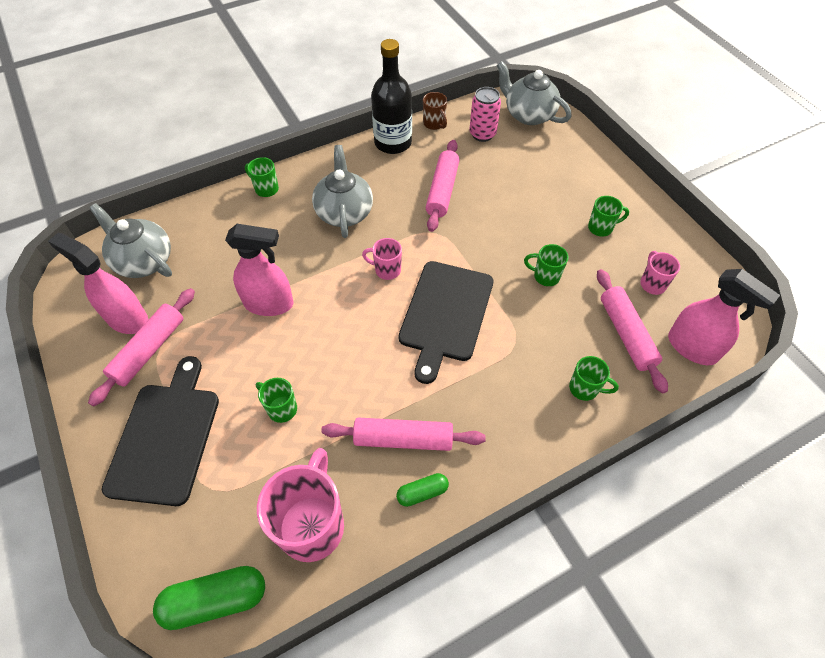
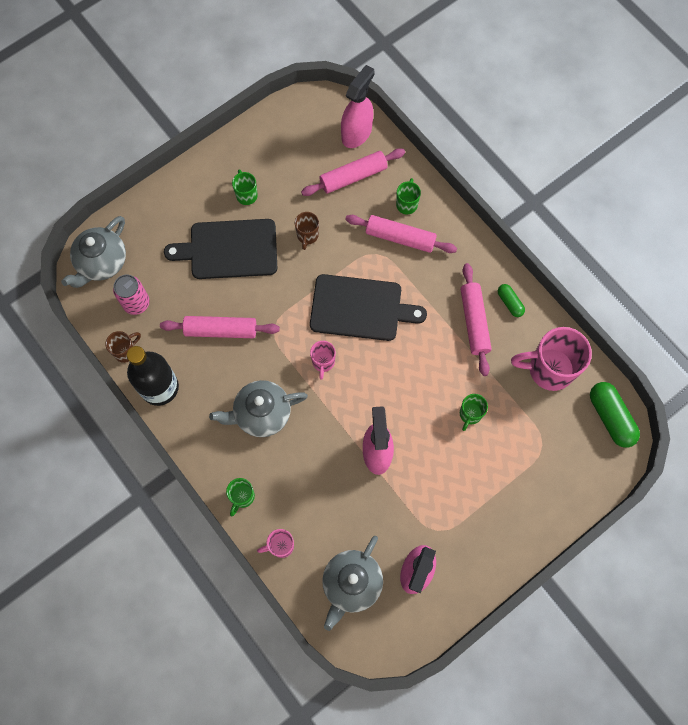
camera: 100 degrees left, 15 degrees up
pink rolling pin [88,288,195,406] -> pink rolling pin moved to [345,215,457,253]
black cutting board [102,356,219,506] -> black cutting board moved to [164,219,277,279]
green mug [524,244,569,286] -> brown mug [295,212,319,250]
pink mug [640,251,680,295] -> pink mug moved to [257,529,294,558]

